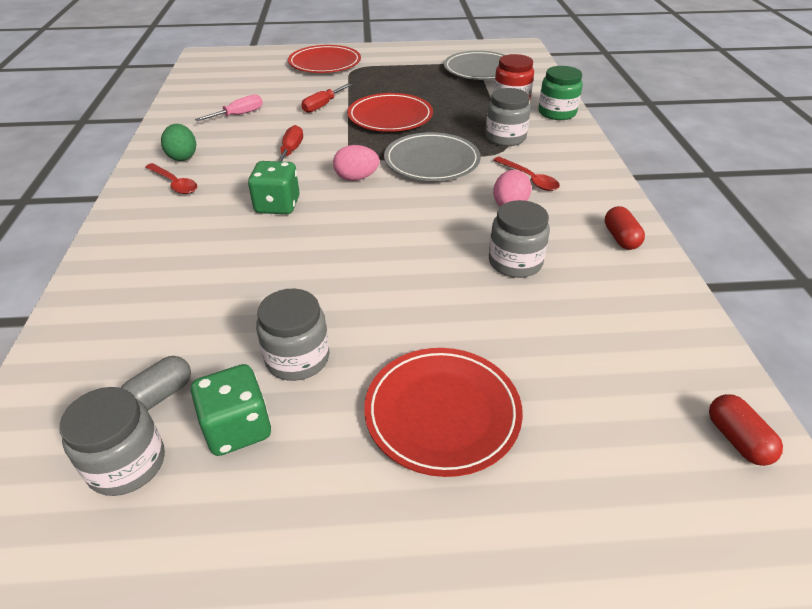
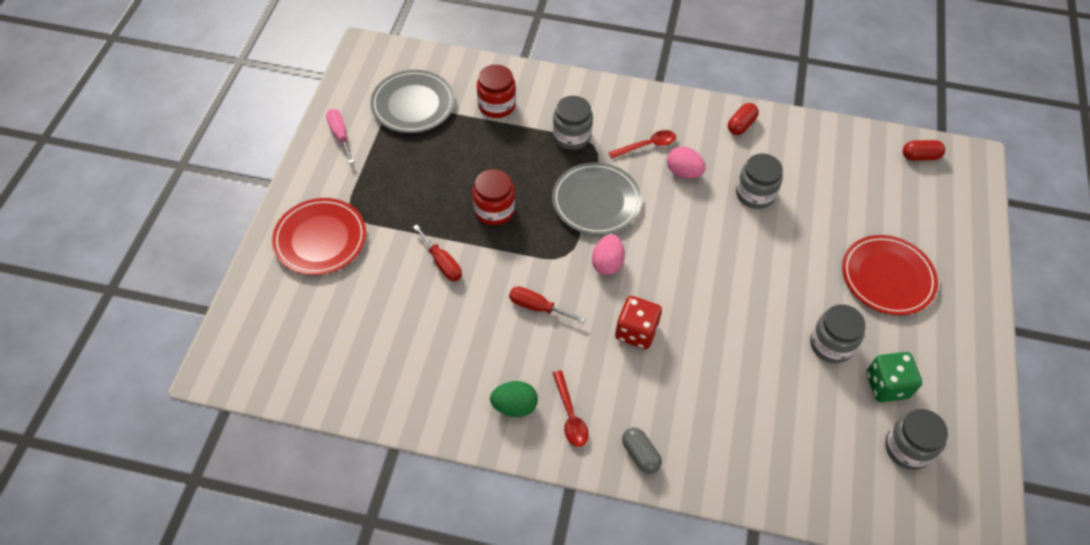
camera: 75 degrees left, 15 degrees up
grey capsule [121,356,191,410] -> grey capsule moved to [622,427,662,474]
red spoon [145,163,197,194] -> red spoon turned 105 degrees clockwise [552,370,589,447]
pink screwdriver [195,94,263,121] -> pink screwdriver moved to [326,109,354,164]
green dice [248,161,300,214] -> red dice [615,296,662,349]
red plate [347,93,433,132] -> red jar [473,169,515,225]
green jar [538,66,583,120] -> none
red capsule [605,206,645,250] -> red capsule turned 60 degrees counterclockwise [728,103,759,135]

